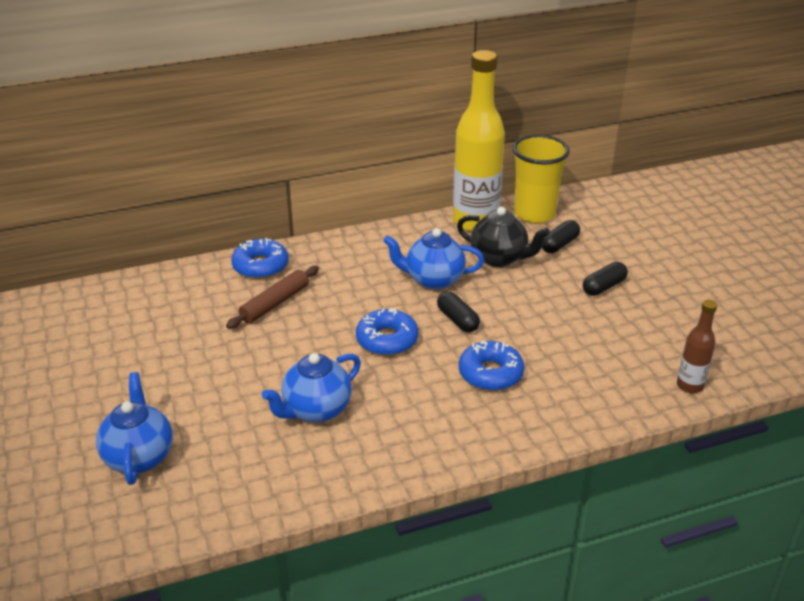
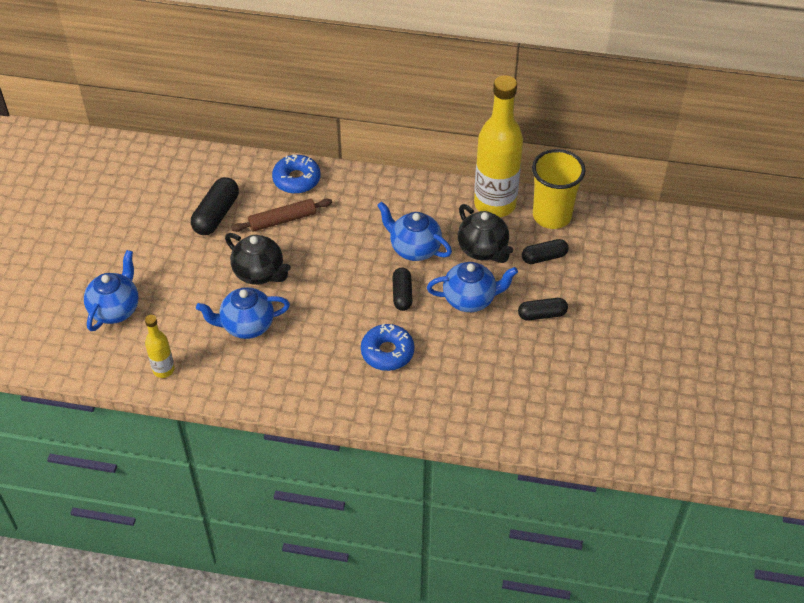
camera: 30 degrees right, 15 degrees up
blue donut [356,308,418,356] -> none
brown bottle [677,300,717,393] -> none
none -> yellow bottle [145,315,175,378]
none -> black capsule [191,177,239,235]
none -> black teapot [225,233,291,285]
none -> blue teapot [427,262,518,312]

